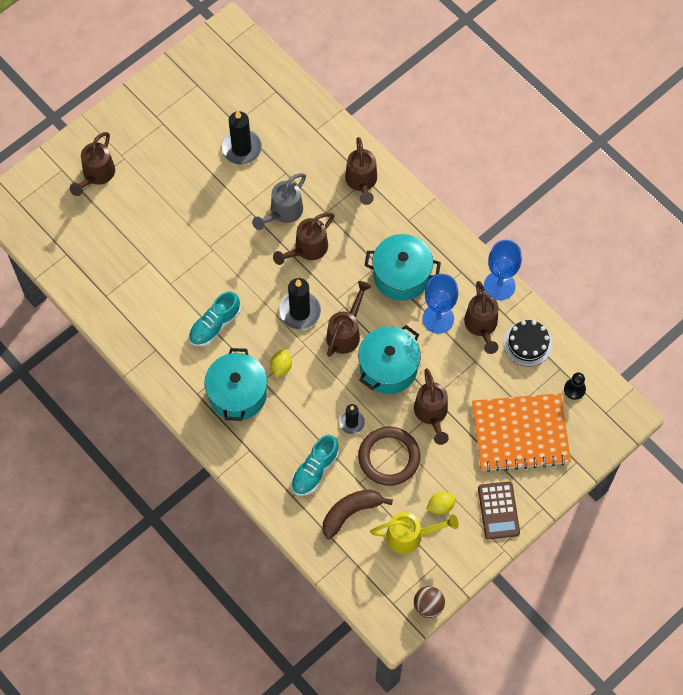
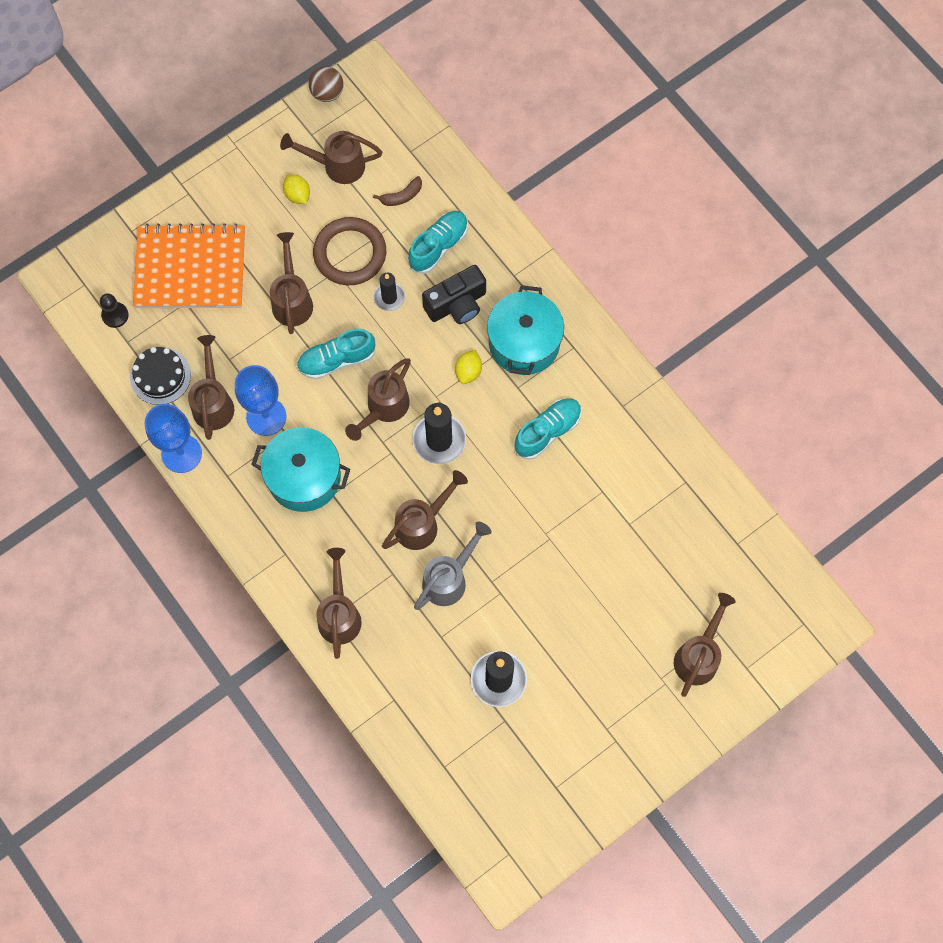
camera: 175 degrees left, 5 degrees up
brown banana [323,489,393,539] -> brown banana [373,176,422,206], size x0.58
turquoise pot [358,325,421,394] -> turquoise shoe [297,329,375,379]
yellow watering can [370,512,459,554] -> brown watering can [280,131,382,184]
yellow lemon [426,492,456,514] -> yellow lemon turned 75 degrees clockwise [283,175,310,204]
brown calculator [478,482,520,539] -> none
none -> black camera [422,265,486,324]

